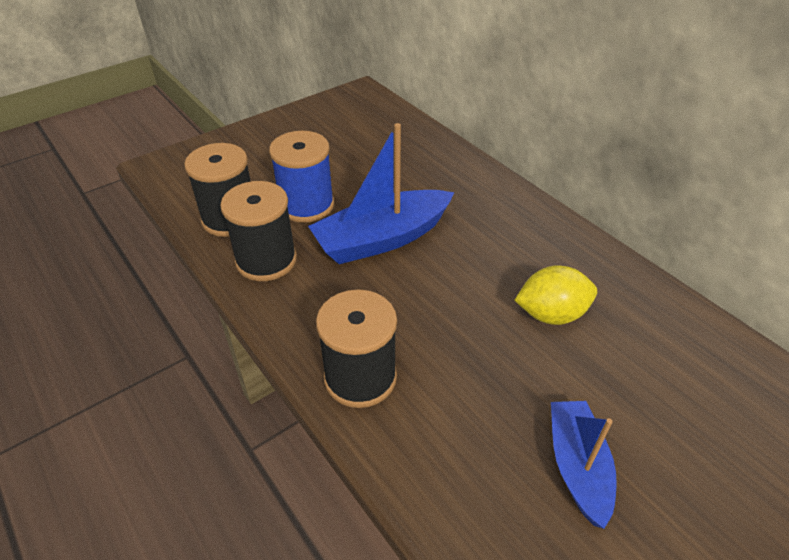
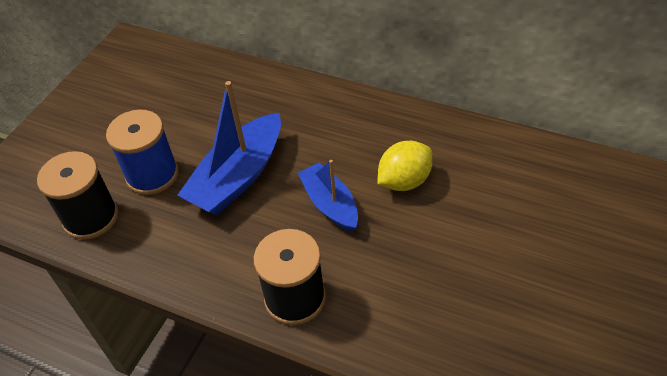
camera: 25 degrees left, 5 degrees up
black spool [220,181,297,281] -> none
blue boat [551,401,617,529] -> blue boat moved to [298,160,358,232]

